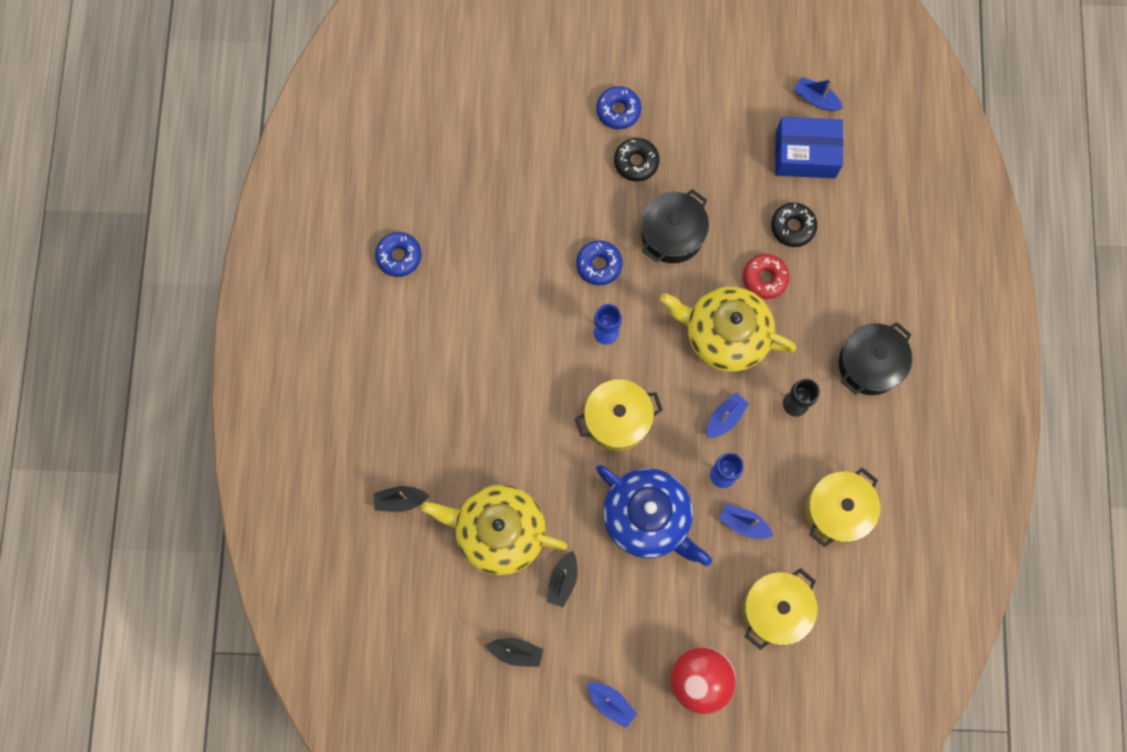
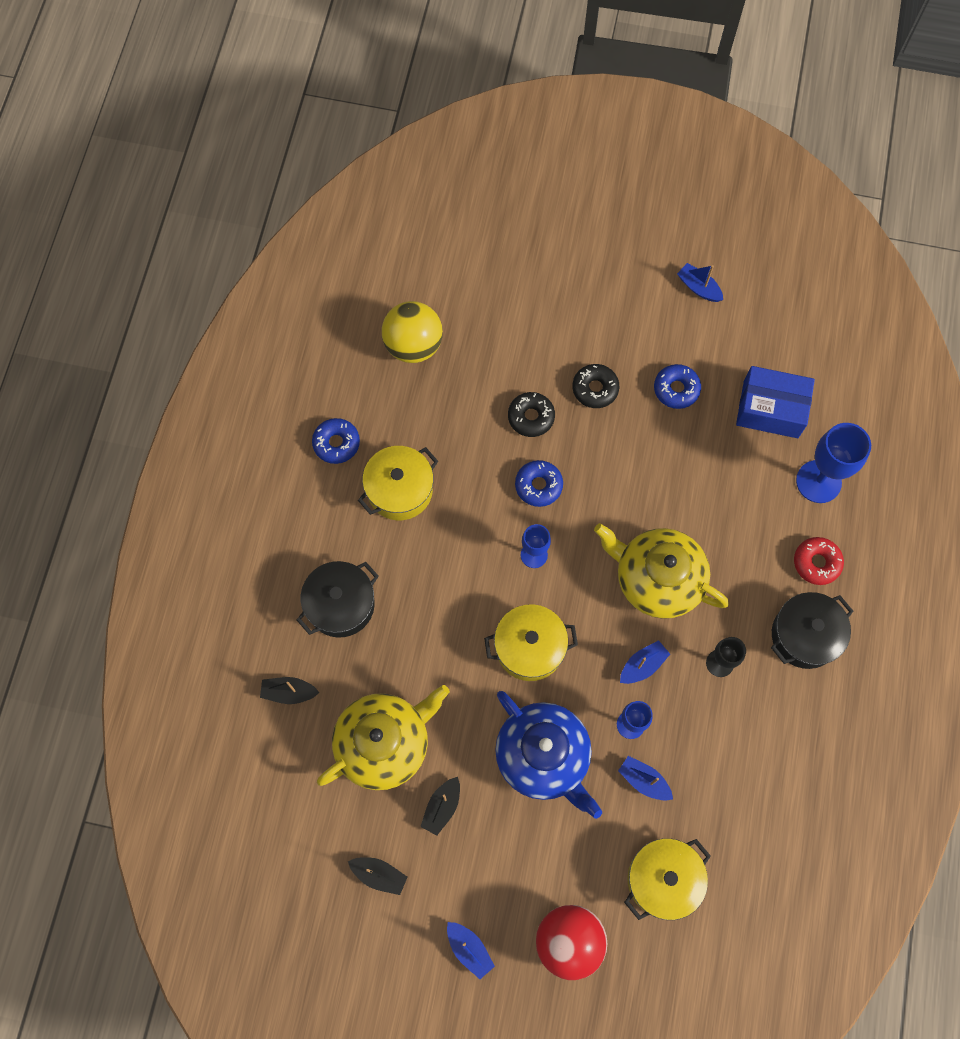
camera: 10 degrees right, 5 degrees down
yellow teapot [421,485,567,575] -> yellow teapot turned 120 degrees clockwise [317,685,450,790]
blue donut [596,86,641,130] -> blue donut moved to [654,364,701,409]
black pot [641,189,709,263] -> black pot moved to [297,561,379,638]
red donut [743,254,790,299] -> red donut moved to [794,537,844,585]
black donut [771,203,817,247] -> black donut moved to [508,392,555,437]
blue boat [794,77,843,111] -> blue boat moved to [677,263,723,302]
yellow pot [806,468,880,547] -> yellow pot moved to [358,446,438,520]
none -> yellow ball [382,301,443,363]
none -> blue goblet [796,423,871,503]

